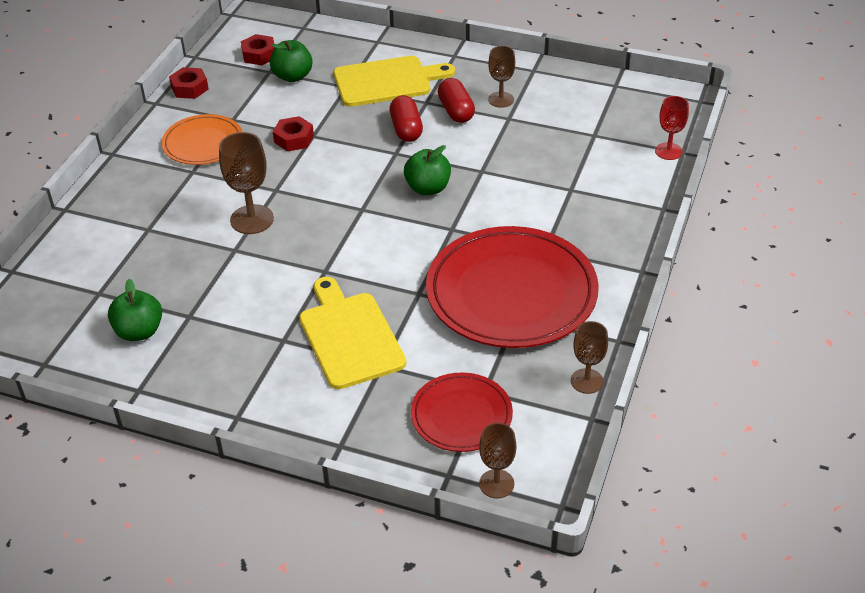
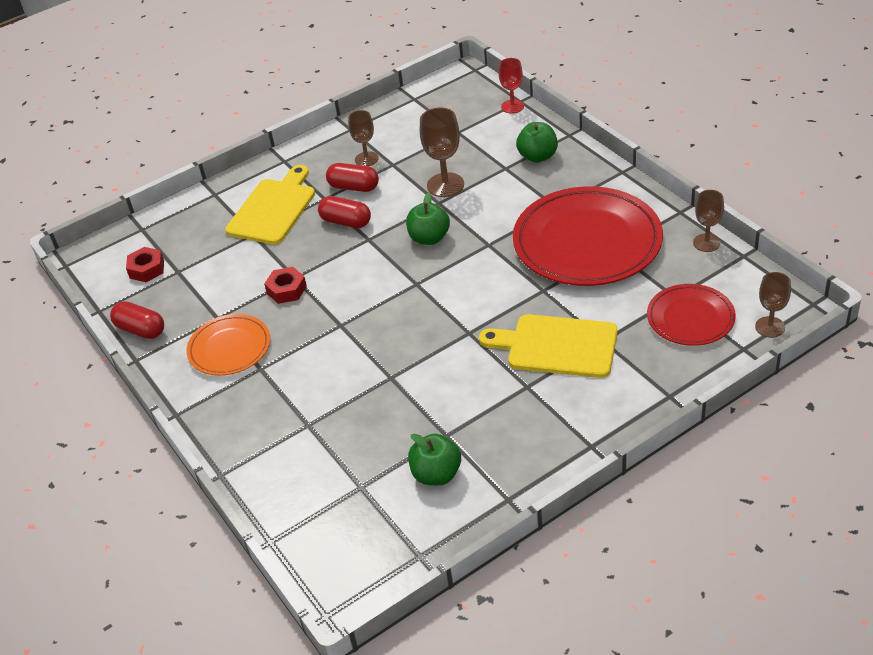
camera: 50 degrees left, 0 degrees up
red nut [169,67,209,99] -> red capsule [110,301,164,339]
brown goblet [219,132,274,234] -> brown goblet moved to [420,108,464,197]
green apple [270,40,313,82] -> green apple moved to [516,122,558,163]

